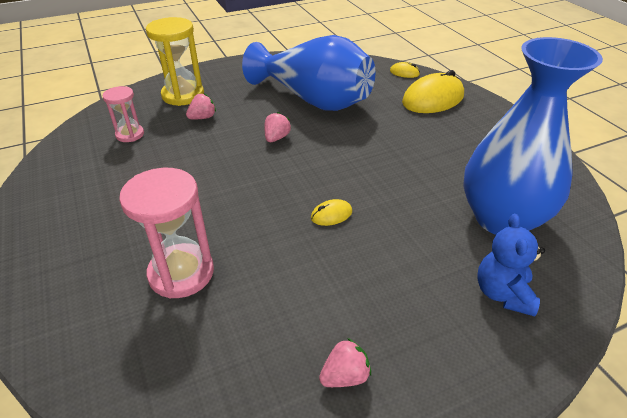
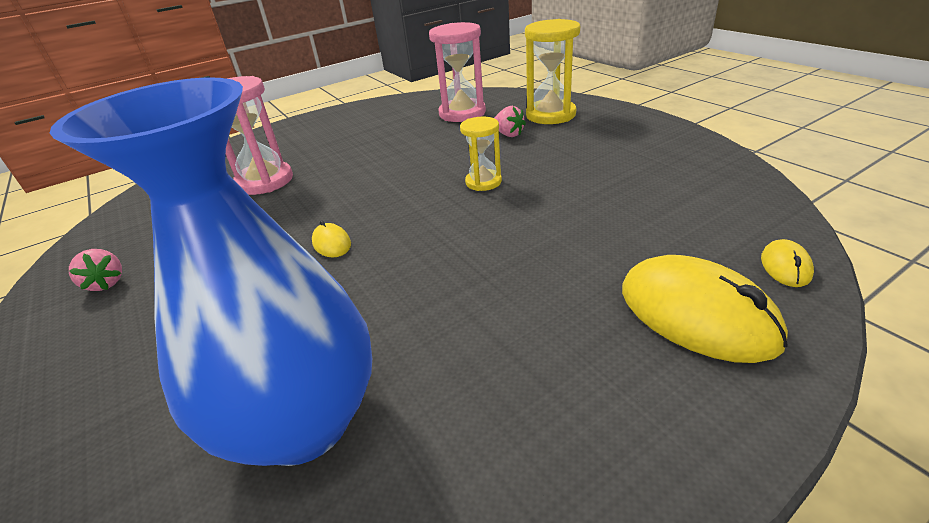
camera: 85 degrees right, 5 degrees down
pink hourglass [102,86,144,142] -> pink hourglass [429,22,486,122], size x1.70
blue vase [242,35,376,111] -> none
pink strawberry [264,112,291,142] -> yellow hourglass [460,117,502,191]
blue teddy bear [478,214,545,316] -> none

